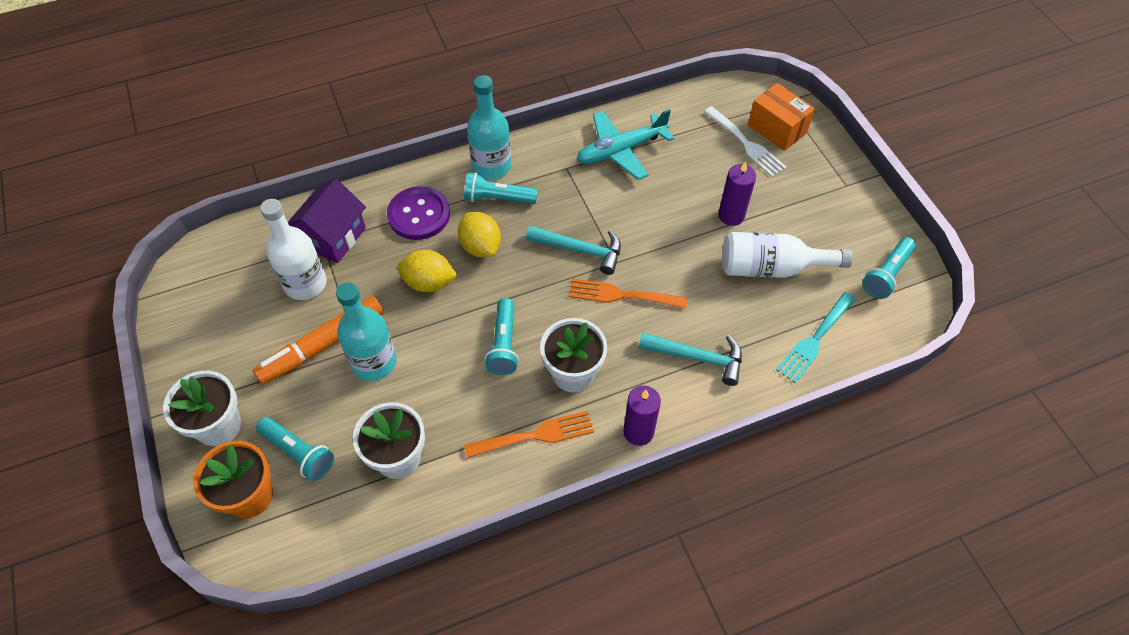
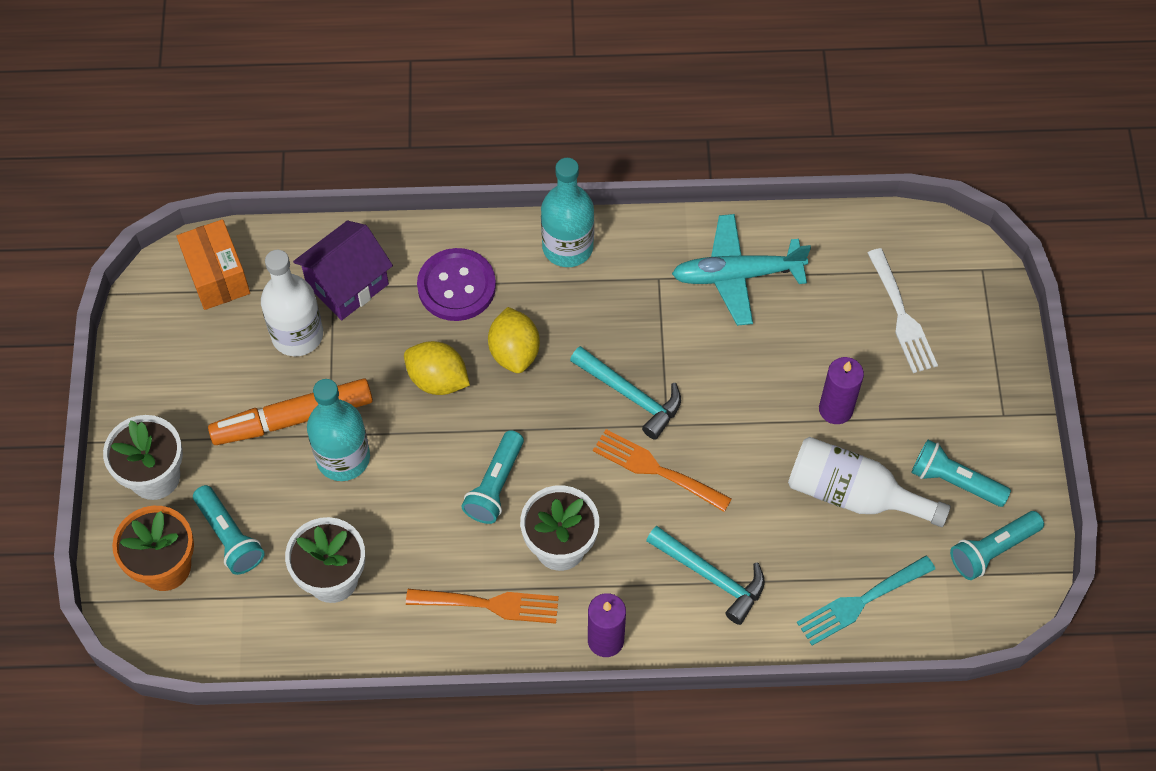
camera: 20 degrees right, 5 degrees up
turquoise flashlight [464,172,538,204] -> turquoise flashlight moved to [911,440,1011,507]
orange box [748,83,815,151] -> orange box moved to [176,219,250,310]

